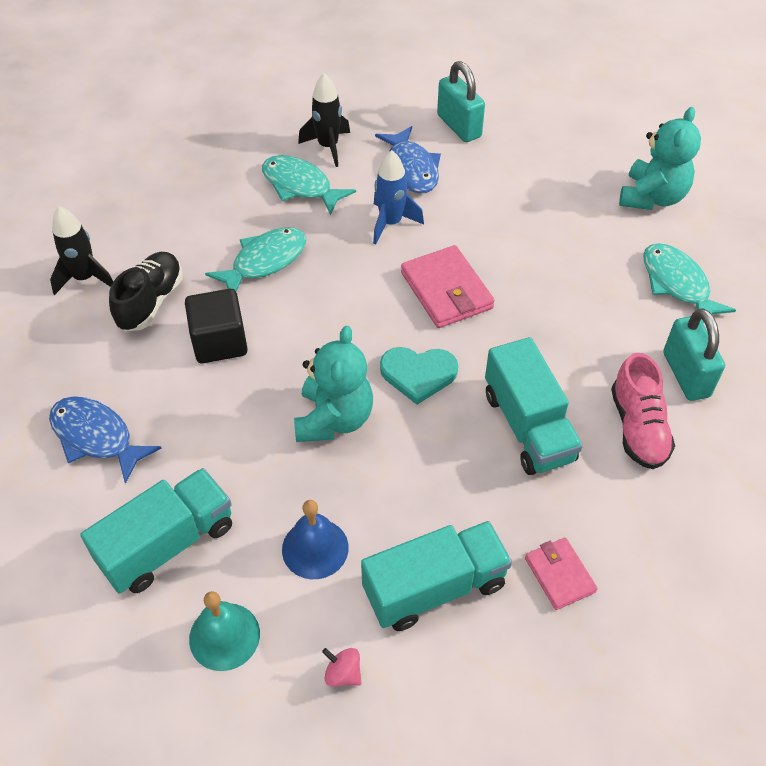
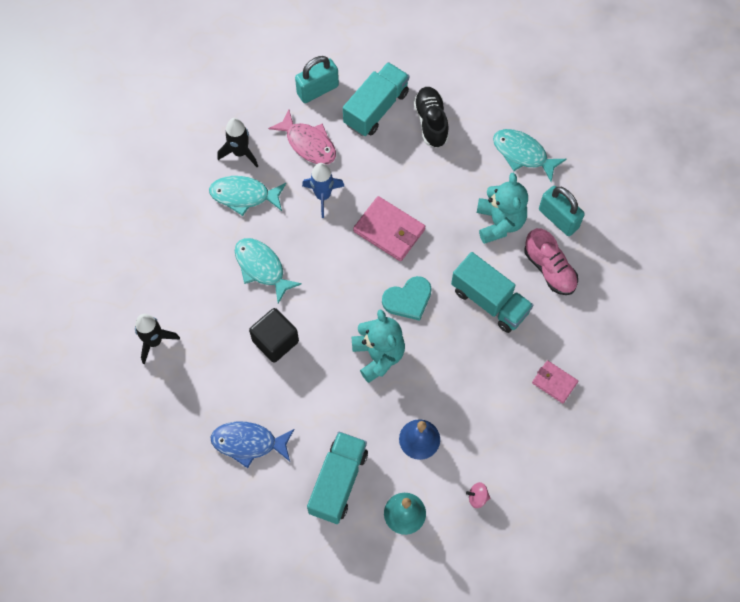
camera: 30 degrees left, 15 degrees up
black shoe [109,252,183,331] -> black shoe moved to [413,87,449,148]
turquoise fish [205,227,306,292] -> turquoise fish turned 60 degrees counterclockwise [235,238,302,304]
turquoise truck [361,521,512,631] -> turquoise truck moved to [343,62,409,136]
blue fish [375,126,441,193] -> pink fish [268,109,336,164]
turquoise padlock [437,61,485,142] -> turquoise padlock turned 60 degrees counterclockwise [295,56,339,103]
turquoise teddy bear [619,107,701,210] -> turquoise teddy bear moved to [477,173,528,244]

